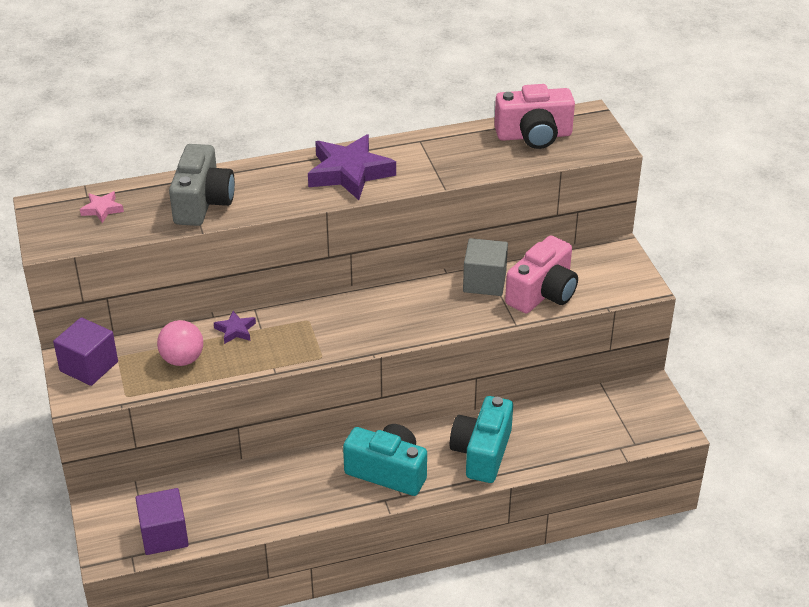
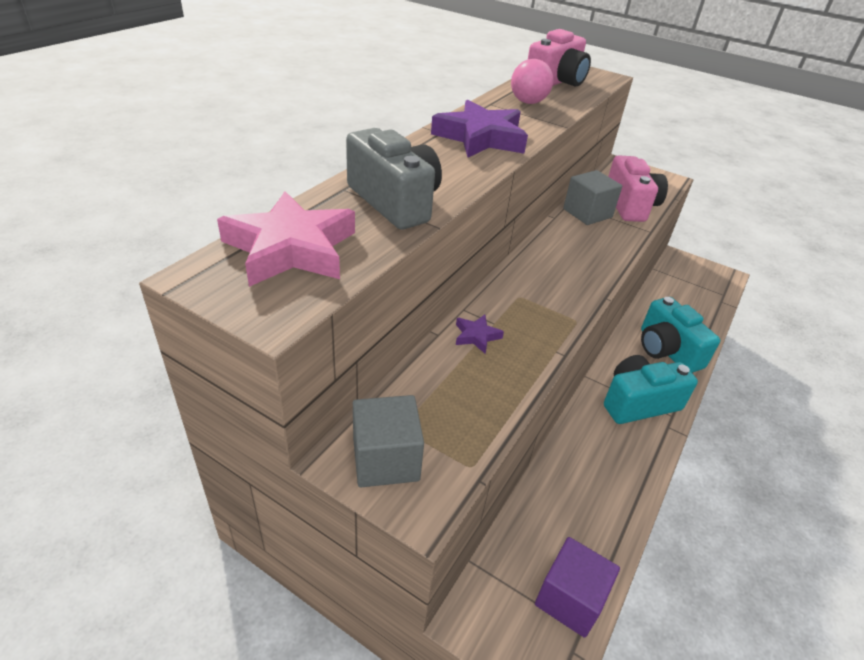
camera: 45 degrees left, 0 degrees up
purple cube [53,317,118,386] -> grey cube [353,395,424,487]
pink star [80,191,124,223] -> pink star [217,191,355,287], size x2.17
pink ball [157,320,203,366] -> pink ball moved to [511,59,553,104]

